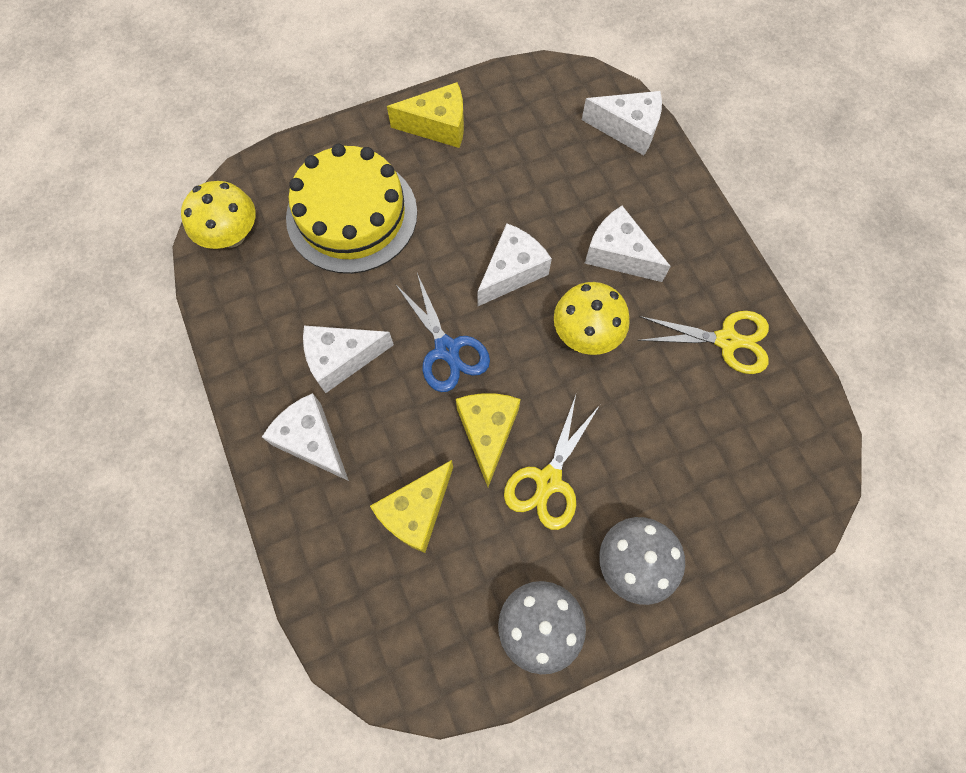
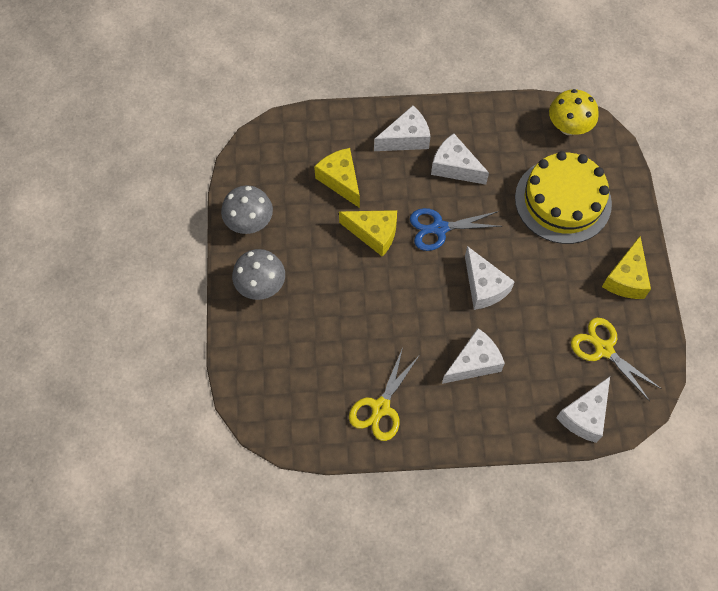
camera: 110 degrees right, 5 degrees down
white cheese [303,326,394,393] -> white cheese turned 60 degrees counterclockwise [431,133,489,185]
yellow scissors [504,395,600,530] -> yellow scissors moved to [571,318,662,401]
yellow mushroom [554,282,630,355] -> none

